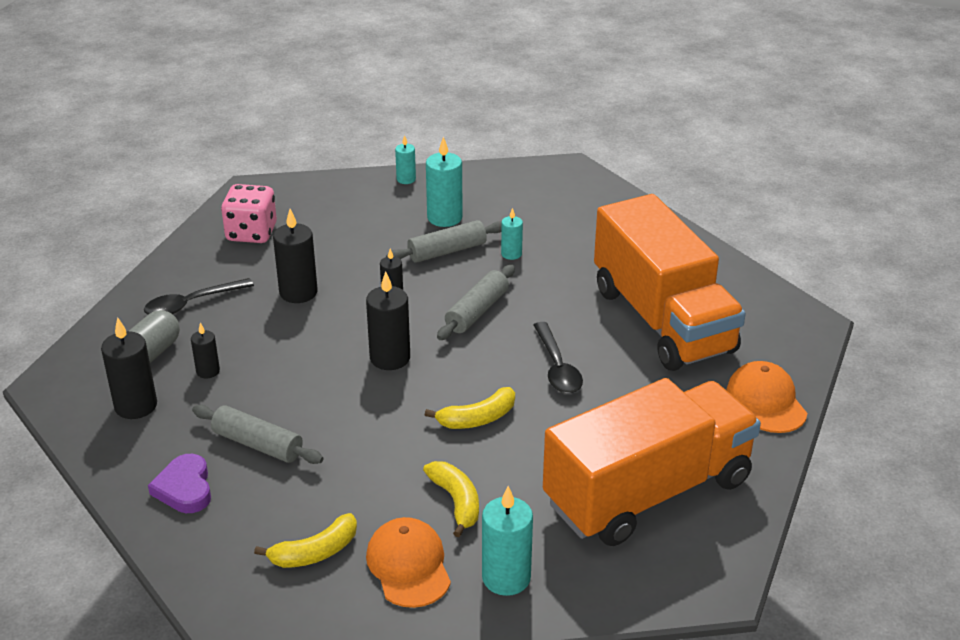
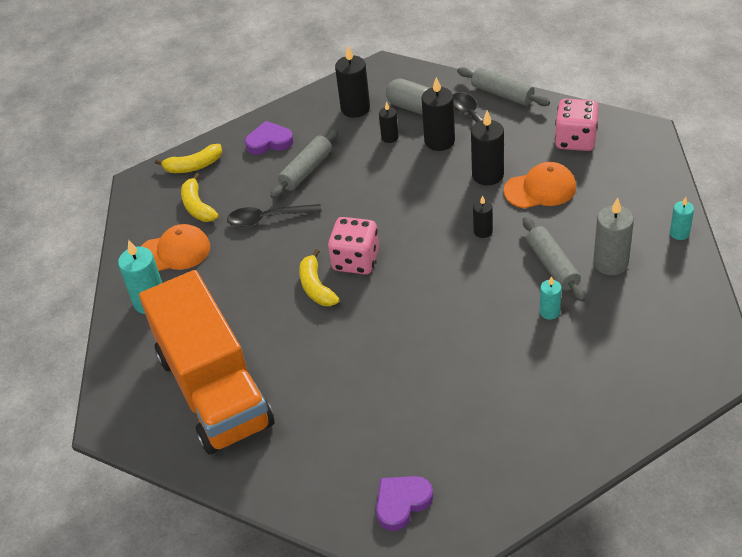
camera: 100 degrees right, 10 degrees up
black candle [366,271,410,370] -> black candle moved to [422,77,455,151]
yellow banana [423,461,479,537] -> yellow banana moved to [155,144,222,173]
turquoise candle [426,136,463,227] -> grey candle [593,197,634,275]
grey rolling pin [437,265,515,340] -> grey rolling pin moved to [457,67,550,106]
black spoon [534,322,583,394] -> black spoon moved to [227,204,322,227]
orange truck [594,194,746,371] -> none
orange cap [726,361,807,433] -> orange cap moved to [504,162,576,209]
none -> pink dice [328,217,379,274]
none -> purple heart [376,476,433,531]

